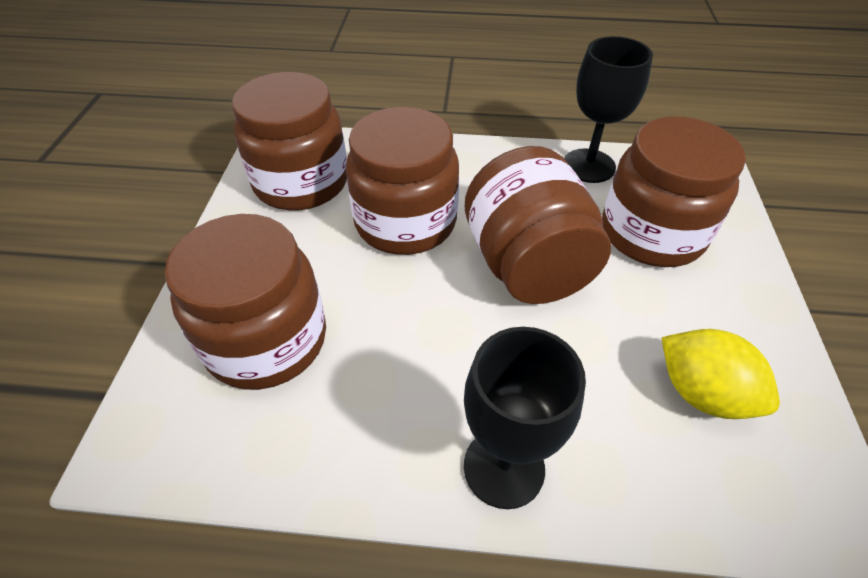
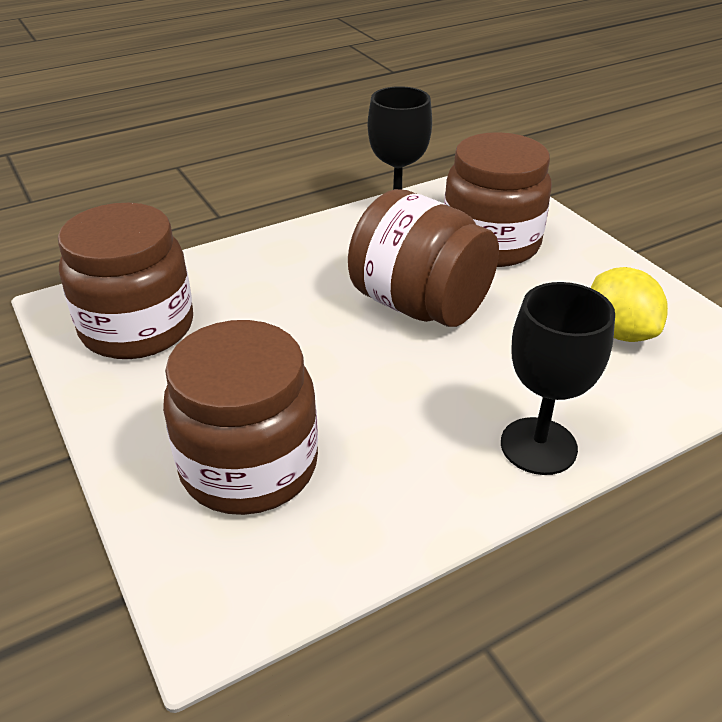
camera: 35 degrees left, 10 degrees down
brown jar [346,107,459,255] -> none
yellow lemon [661,329,780,419] -> yellow lemon turned 60 degrees clockwise [591,267,668,342]

